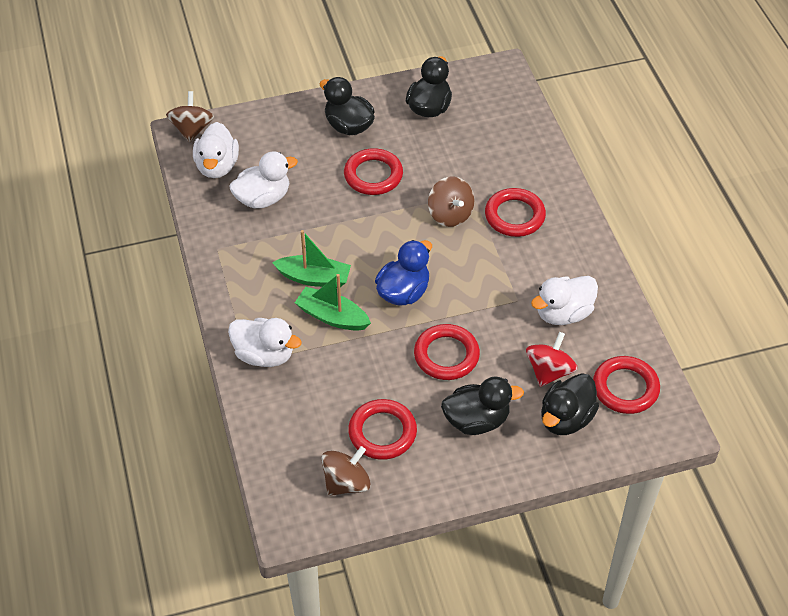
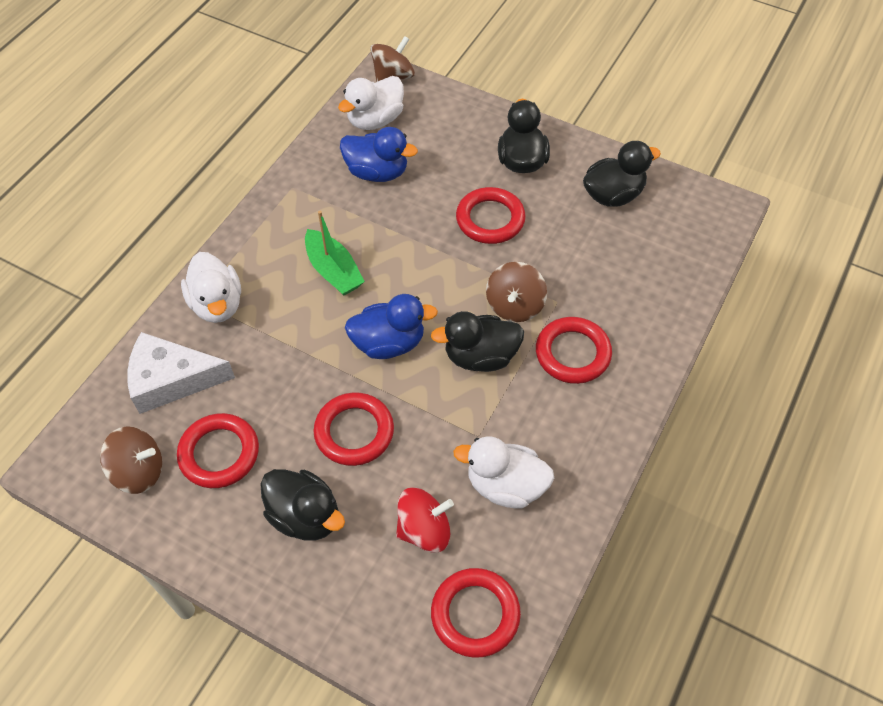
camera: 45 degrees right, 5 degrees up
white duck [229,152,298,208] -> blue duck [340,127,418,182]
green boat [295,274,371,331] -> none
black duck [541,373,599,435] -> black duck moved to [431,311,524,372]
none -> white cheese [127,332,235,414]

